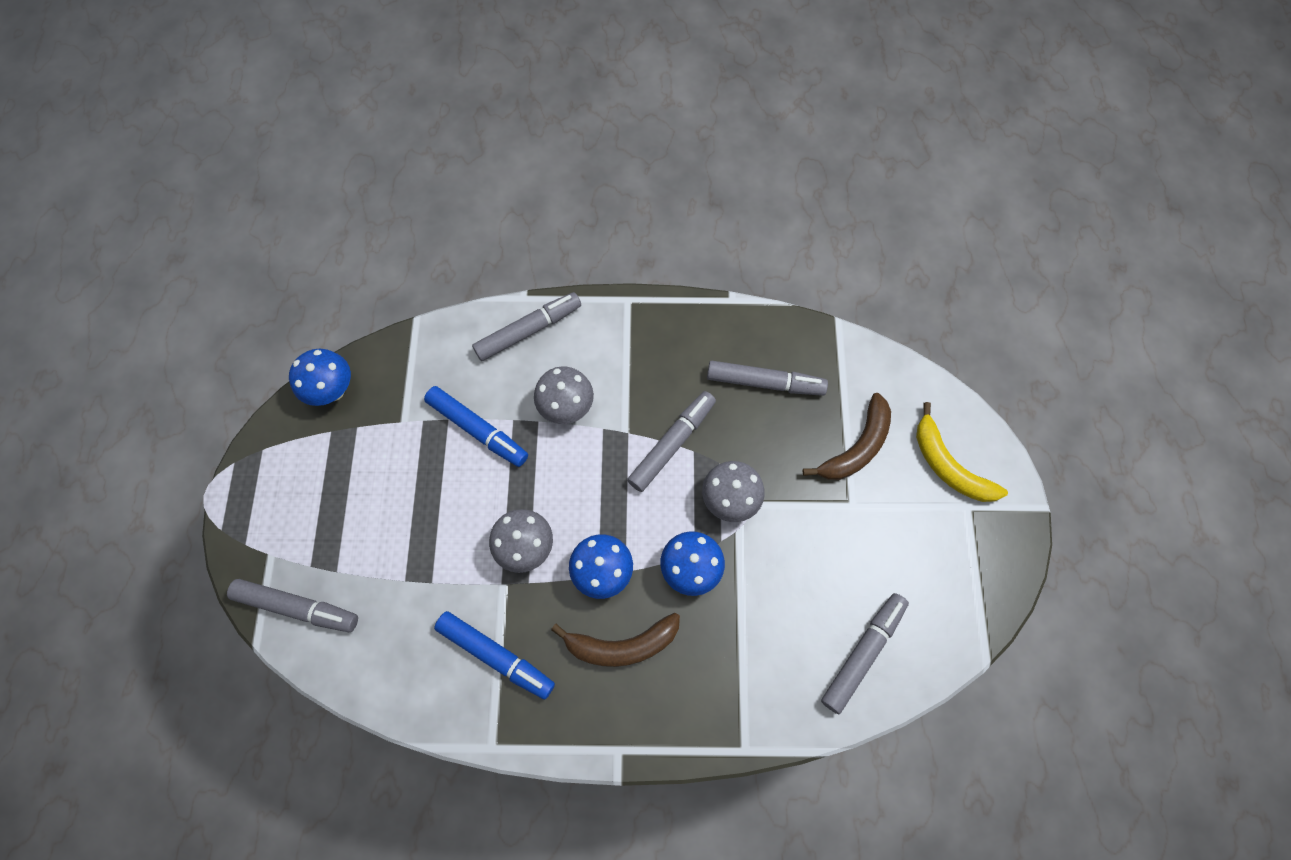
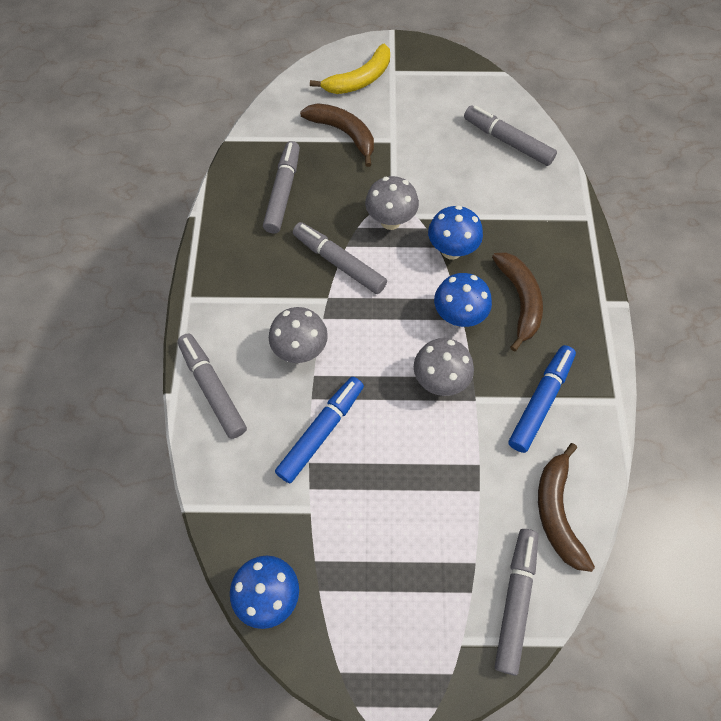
camera: 90 degrees left, 5 degrees down
none -> brown banana [538,443,595,572]

